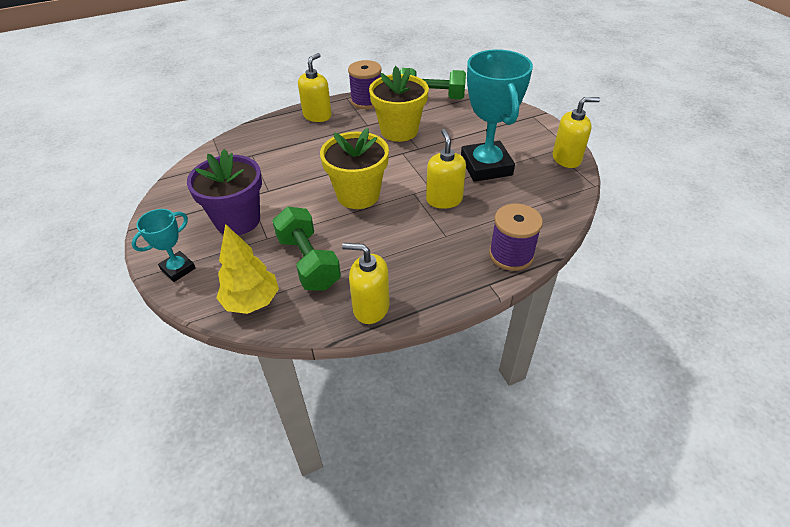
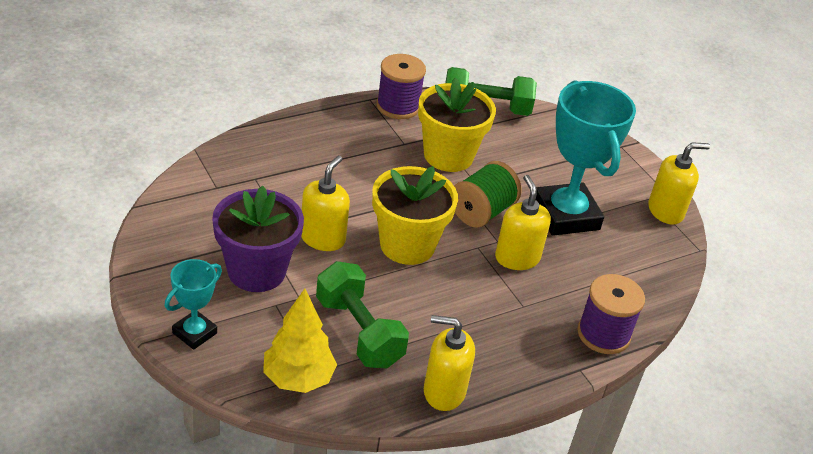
camera: 10 degrees left, 5 degrees down
yellow soap dispenser [298,53,332,122] -> yellow soap dispenser moved to [301,156,350,251]
none -> green spool [454,161,522,228]

